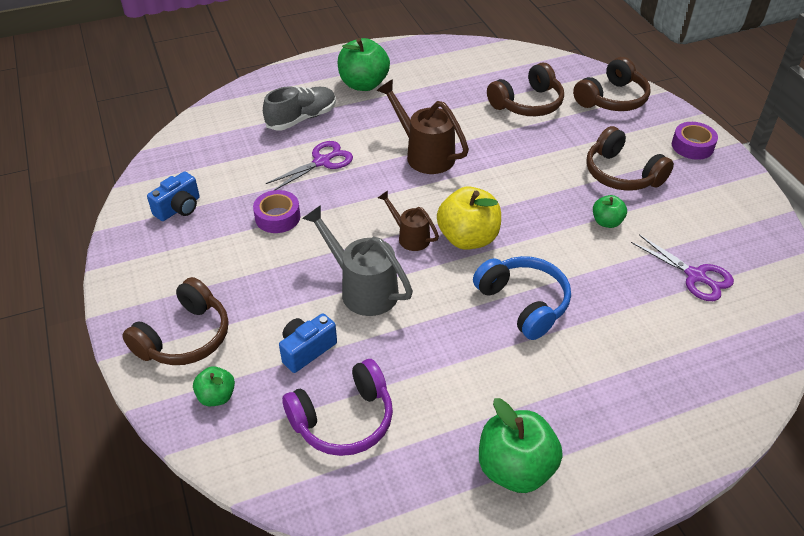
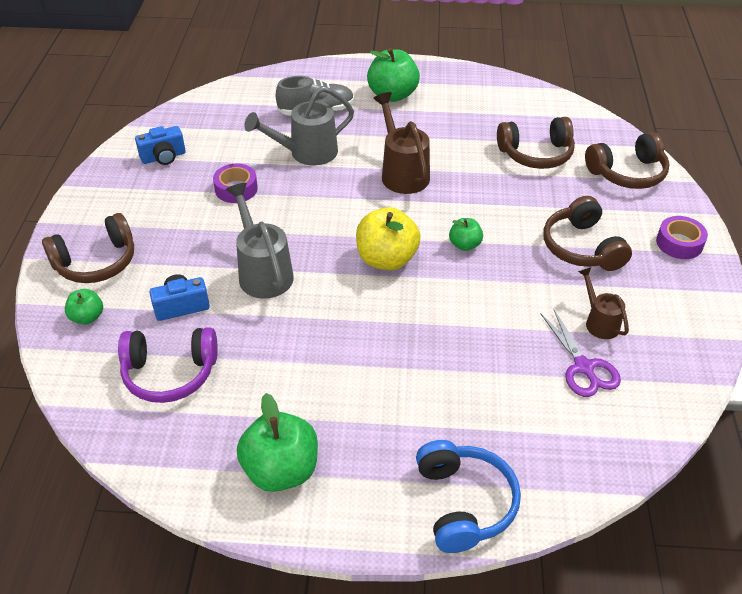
camera: 25 degrees right, 0 degrees up
purple scissors [266,141,353,190] -> grey watering can [244,86,354,165]
brown watering can [378,191,439,251] -> brown watering can moved to [578,267,629,339]
blue headphones [473,256,571,340] -> blue headphones moved to [416,440,521,553]
green apple [593,195,627,228] -> green apple moved to [449,218,483,251]

